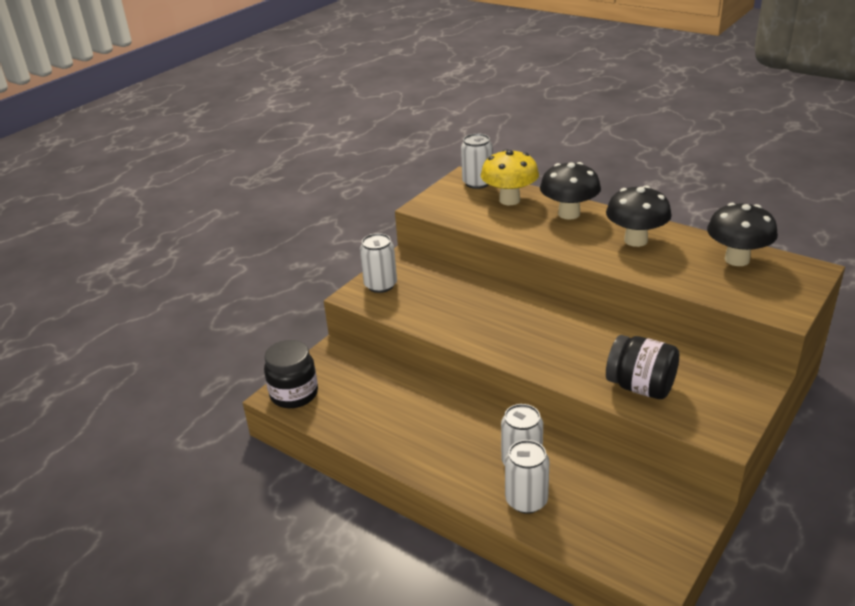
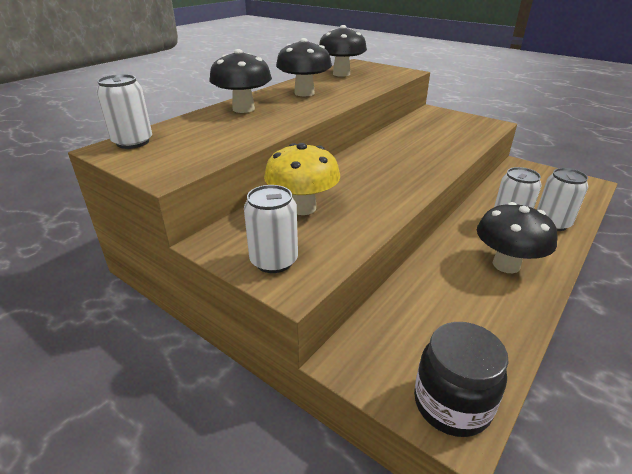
camera: 90 degrees left, 0 degrees up
yellow mushroom [481,149,539,205] -> yellow mushroom moved to [264,143,340,215]
black jar [606,335,679,399] -> none
none -> black mushroom [477,202,558,273]

